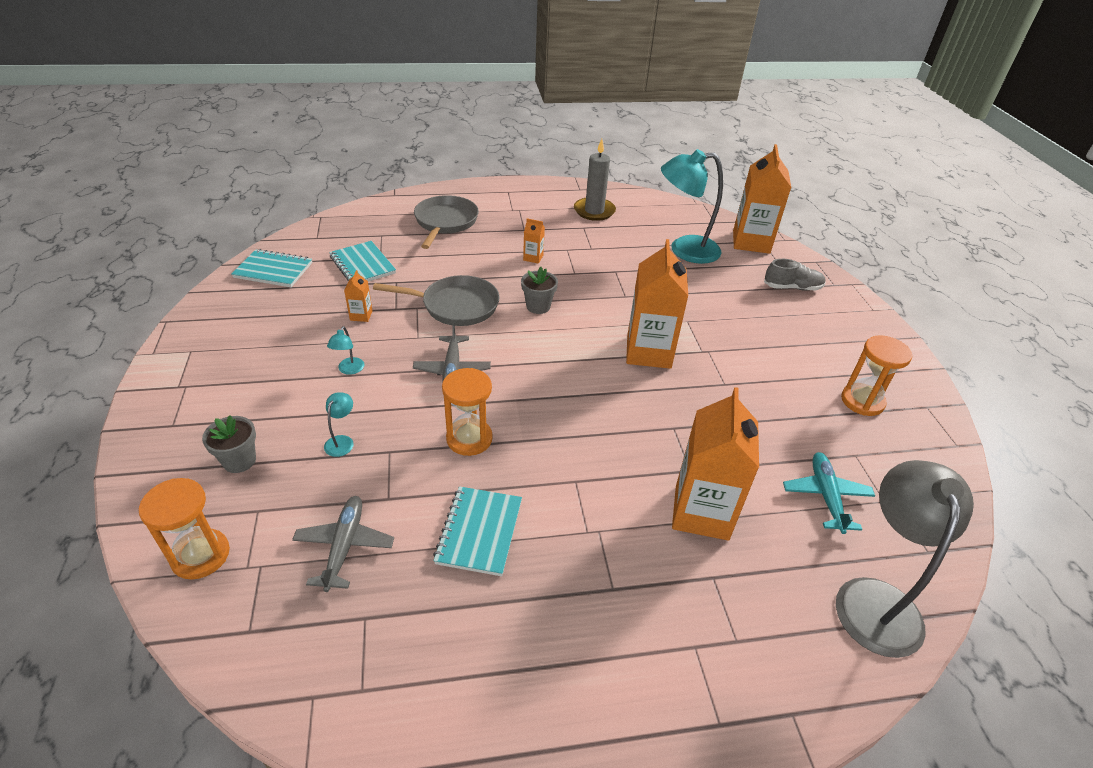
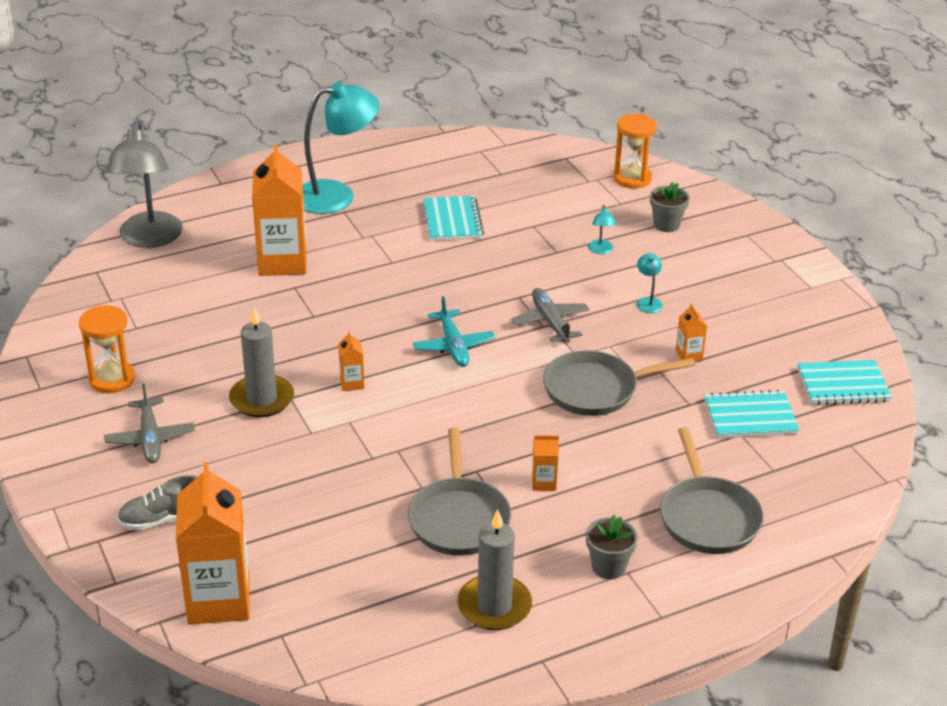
camera: 165 degrees right, 5 degrees down
grey plane [292,496,394,592] -> grey plane moved to [104,384,195,463]
turquoise notebook [329,241,396,281] -> turquoise notebook turned 45 degrees counterclockwise [705,390,799,438]
orange hourglass [442,368,493,456] -> none
grey flower pot [521,267,558,314] -> grey flower pot moved to [586,515,638,579]
orange carton [626,239,688,369] -> orange carton [338,331,364,391], size x0.43
turquoise lamp [661,149,723,264] -> turquoise lamp moved to [303,82,379,214]
turquoise plane [783,452,875,534] -> turquoise plane moved to [413,296,495,367]
none -> grey candle [229,307,294,417]
none -> grey pan [408,428,511,556]

